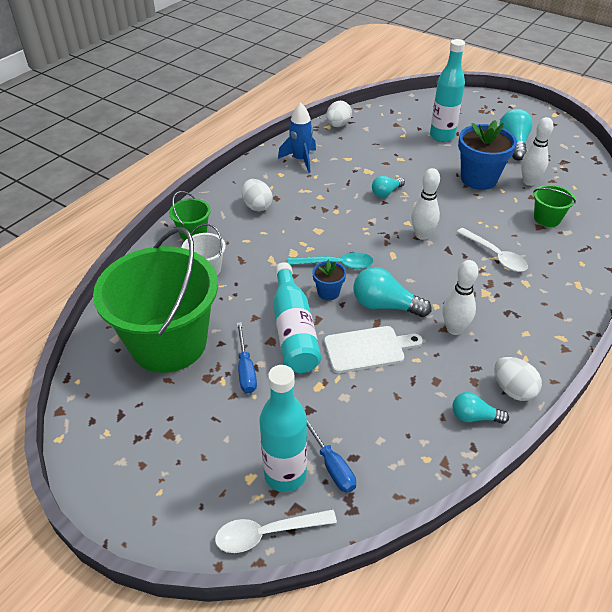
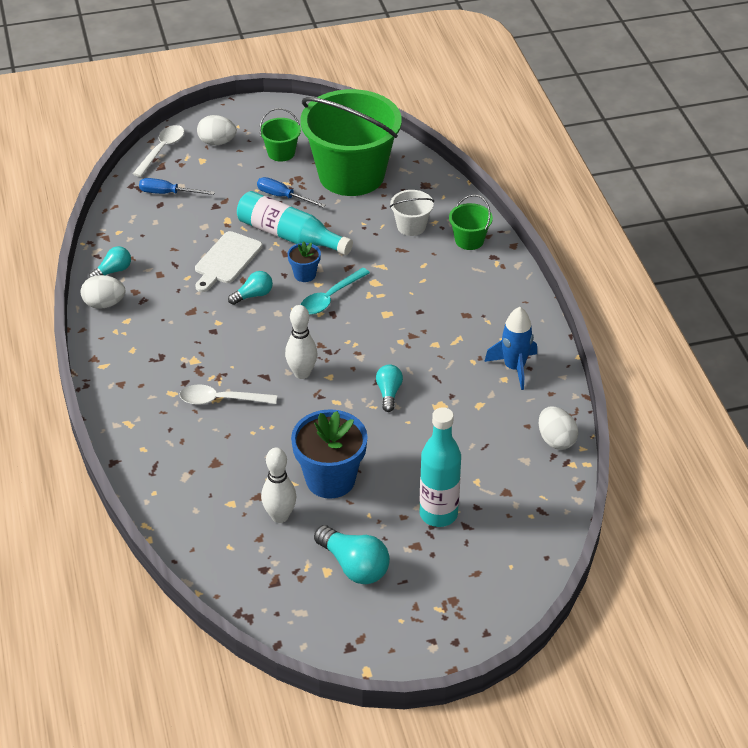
camera: 130 degrees right, 0 degrees up
white egg [242,179,272,211] -> white egg moved to [197,115,237,145]
turquoise bottle [259,365,307,492] -> none
turquoise light bulb [353,267,432,317] -> turquoise light bulb [228,271,273,305], size x0.61
white bowling pin [442,260,479,335] -> none
green bucket [533,185,576,227] -> green bucket moved to [259,108,301,162]

